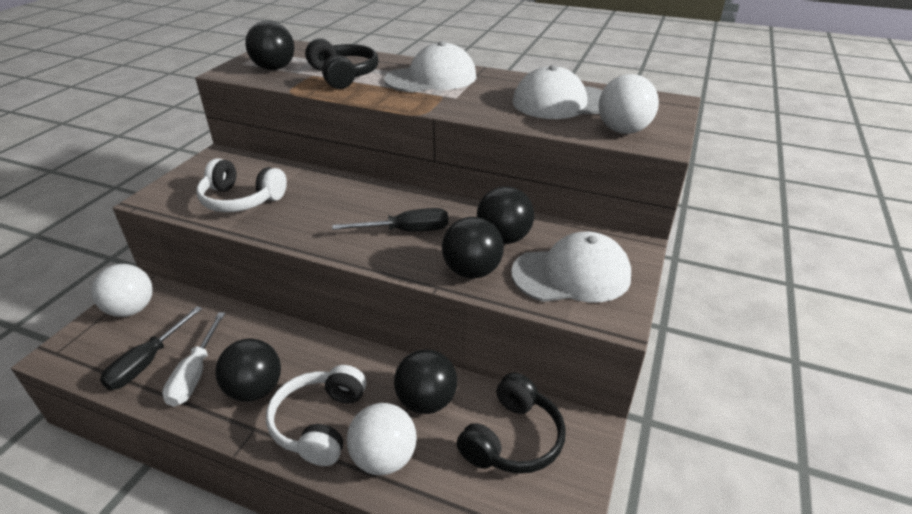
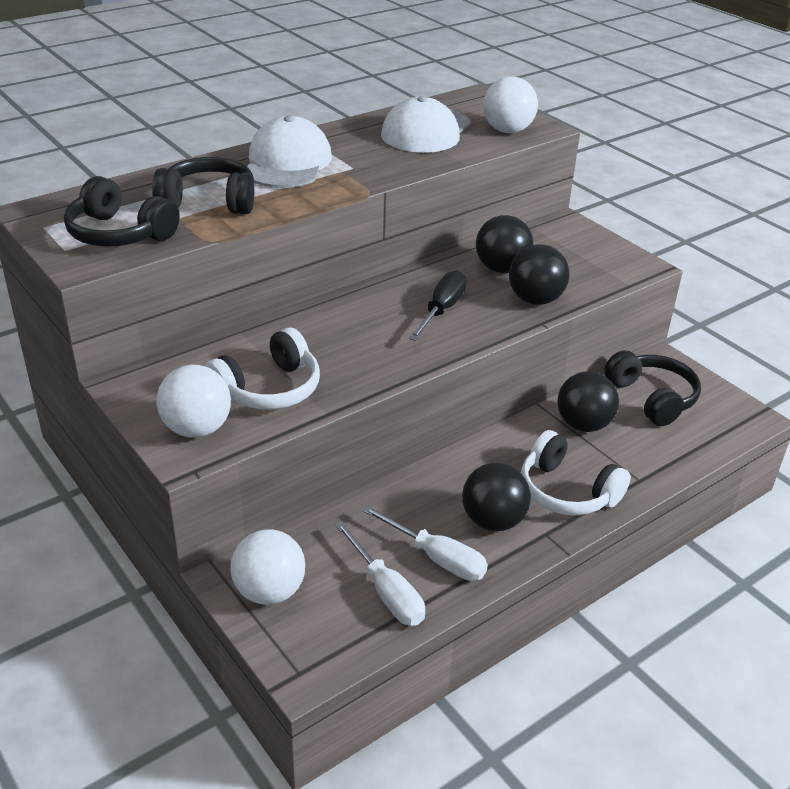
camera: 60 degrees left, 0 degrees up
black screwdriver [100,306,202,390] -> white screwdriver [335,521,425,626]
black ball [245,21,294,70] -> black headphones [64,176,180,247]
white ball [347,403,417,475] -> white ball moved to [157,365,231,438]
white cap [511,232,631,302] -> none

